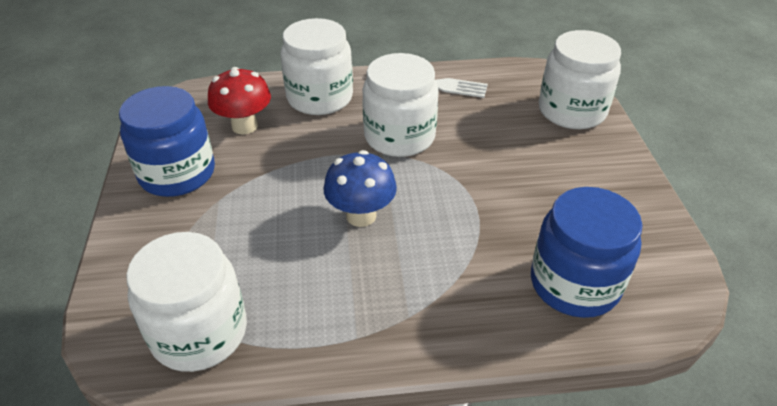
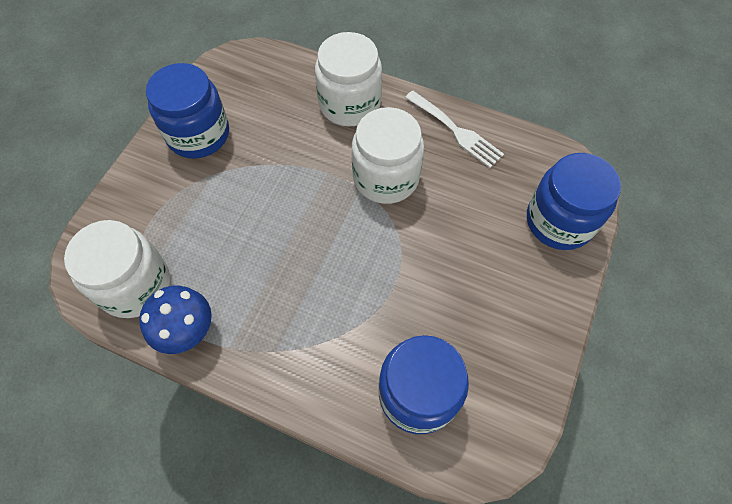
camera: 30 degrees right, 20 degrees up
red mushroom [208,67,271,135] -> none
blue mushroom [324,150,397,227] -> blue mushroom moved to [139,285,212,354]
white jar [539,30,621,129] -> blue jar [527,153,621,250]

